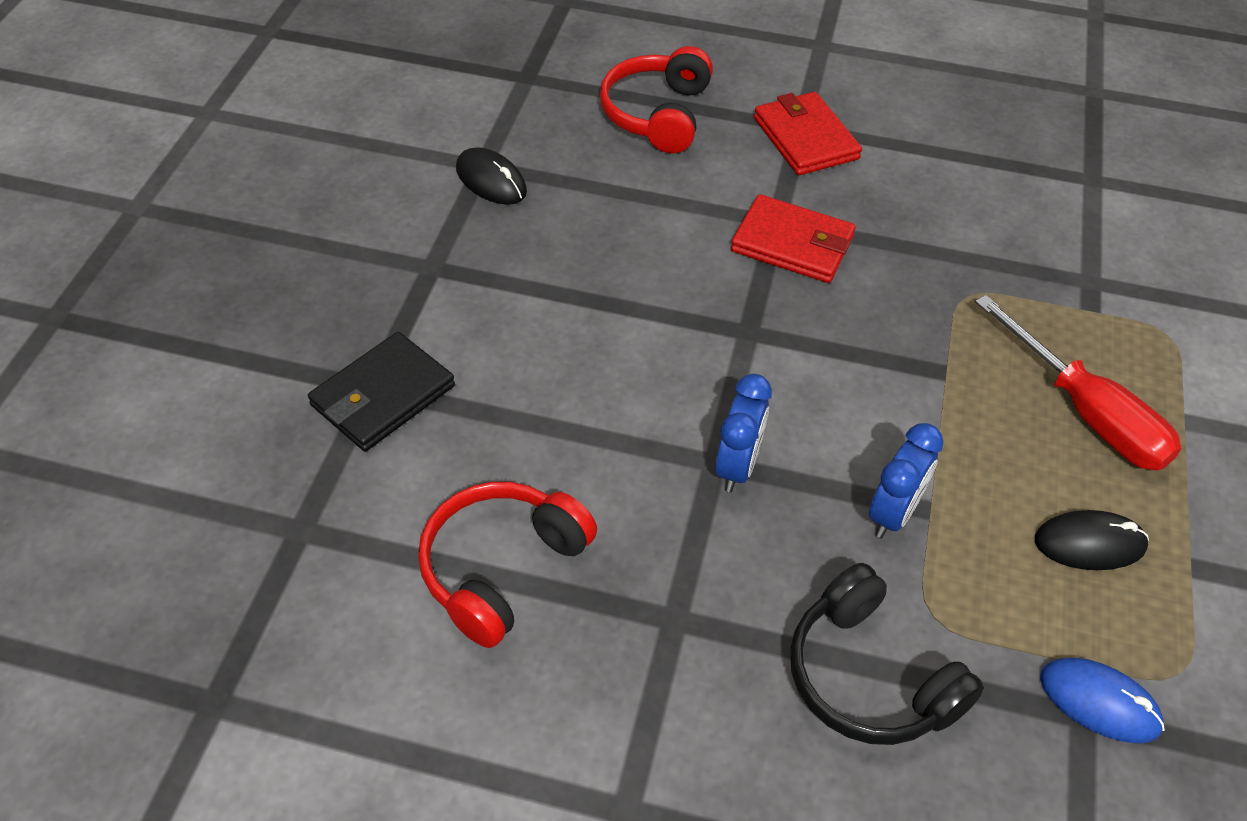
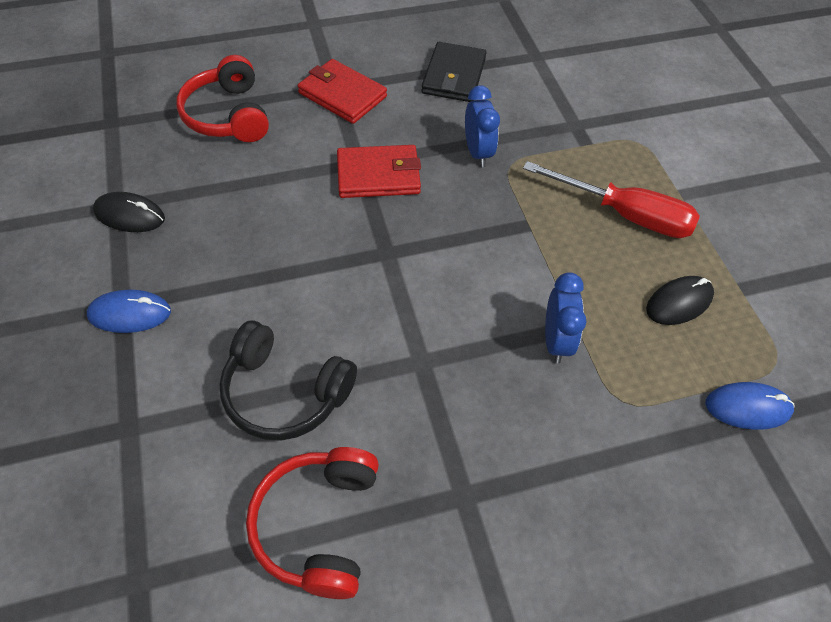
camera: 30 degrees left, 5 degrees up
black wallet [308,332,455,451] -> black wallet moved to [421,42,487,102]
blue clock [715,374,772,492] -> blue clock moved to [465,85,500,167]
black headphones [790,563,984,745] -> black headphones moved to [219,320,357,441]
none -> blue mouse [87,290,171,333]

